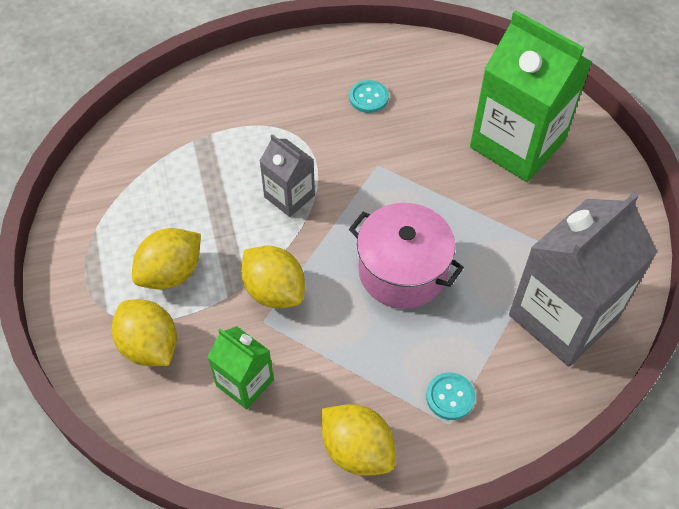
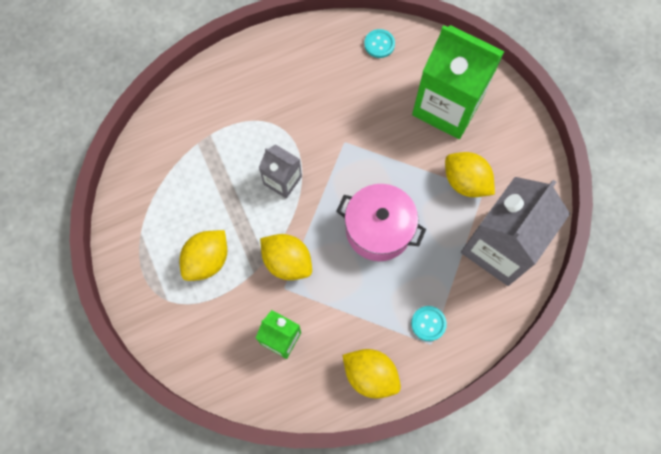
camera: 10 degrees left, 15 degrees up
yellow lemon [112,299,177,366] -> yellow lemon moved to [445,152,495,197]
turquoise button [349,80,389,113] -> turquoise button moved to [364,29,395,58]

